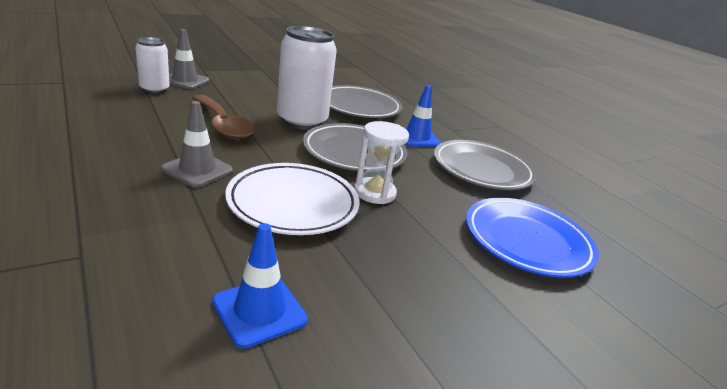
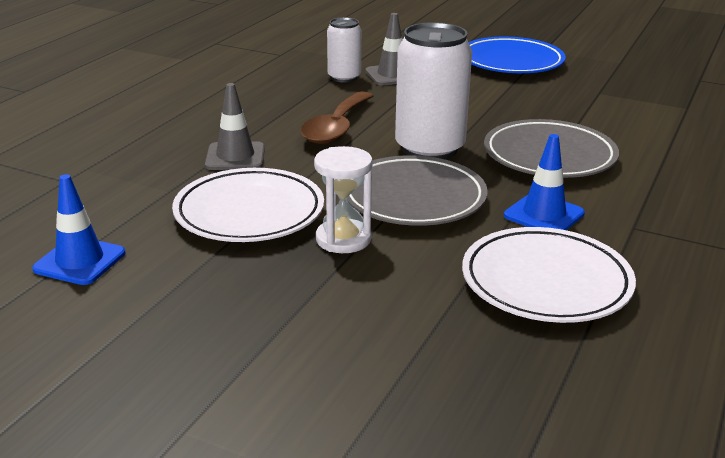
camera: 60 degrees right, 0 degrees up
grey plate [434,140,537,190] -> white plate [462,227,636,323]
blue plate [466,198,599,278] -> blue plate moved to [468,37,566,73]

